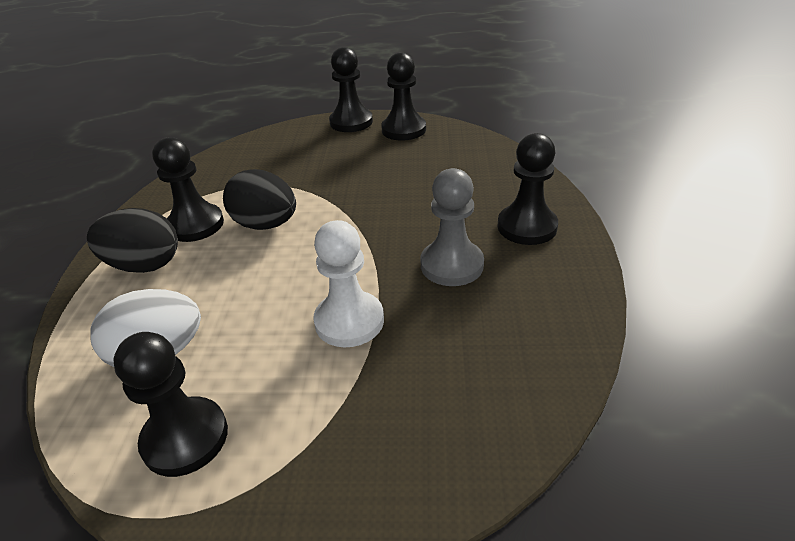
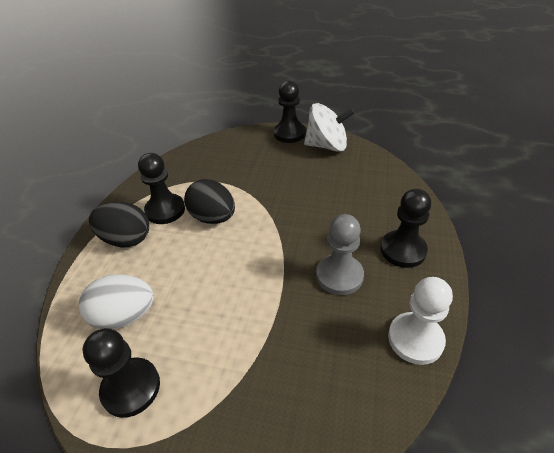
camera: 10 degrees right, 5 degrees up
white pawn [313,220,384,347] -> white pawn moved to [388,277,453,365]
black pawn [381,52,426,141] -> white spinning top [304,103,355,152]

